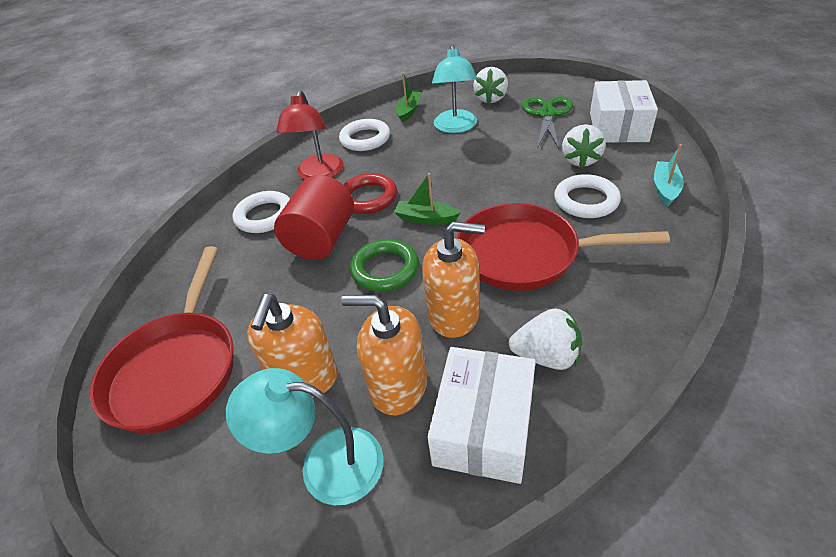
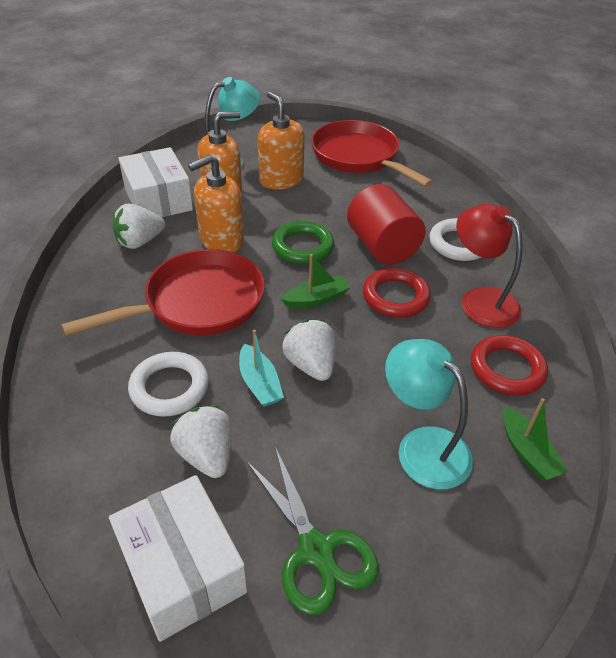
camera: 135 degrees right, 0 degrees up
white ring [339,119,390,151] -> red ring [471,335,548,396]
white strawberry [473,67,508,103] -> white strawberry moved to [282,319,335,381]
turquoise boat [654,144,684,207] -> turquoise boat moved to [239,330,284,407]

